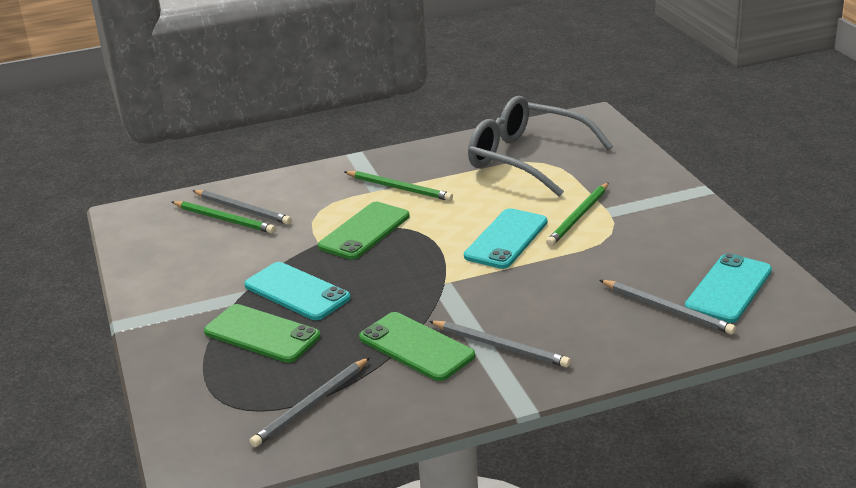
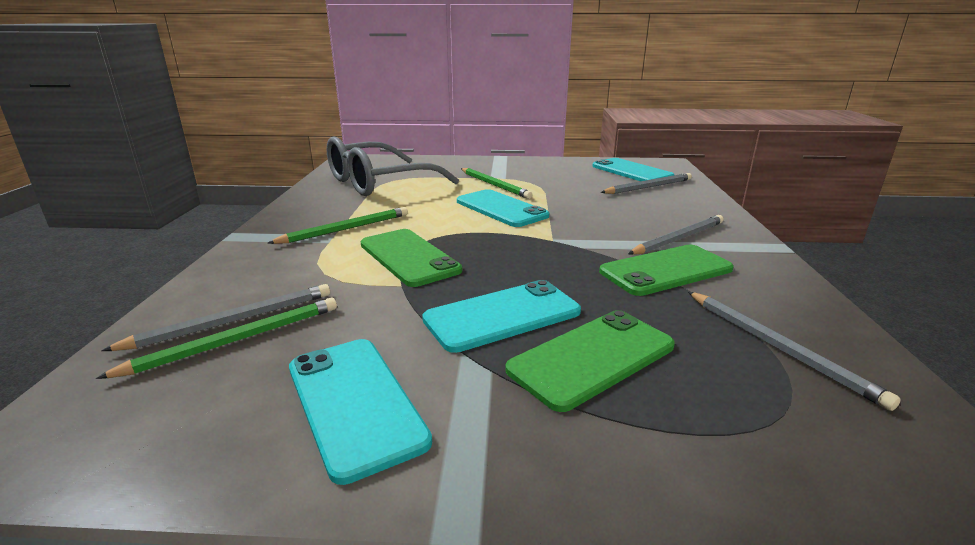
camera: 70 degrees left, 5 degrees down
none -> turquoise phone [289,339,432,485]

